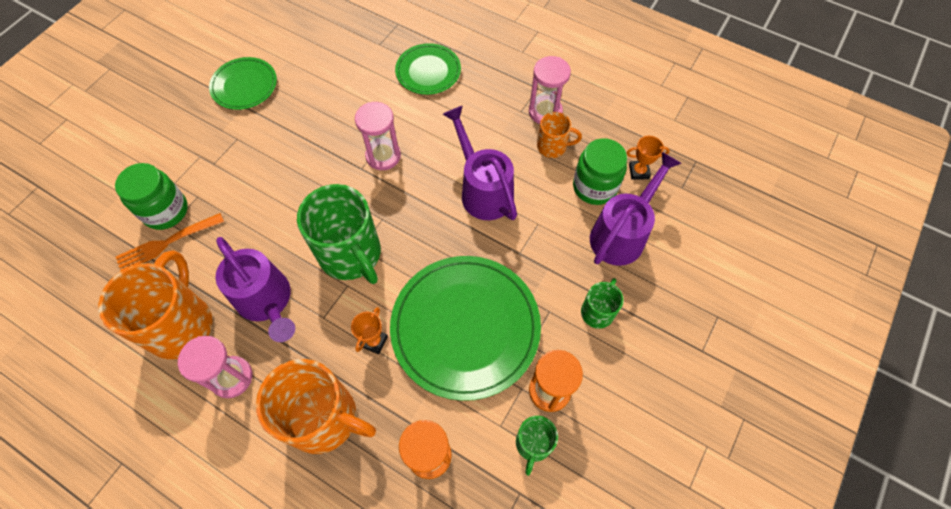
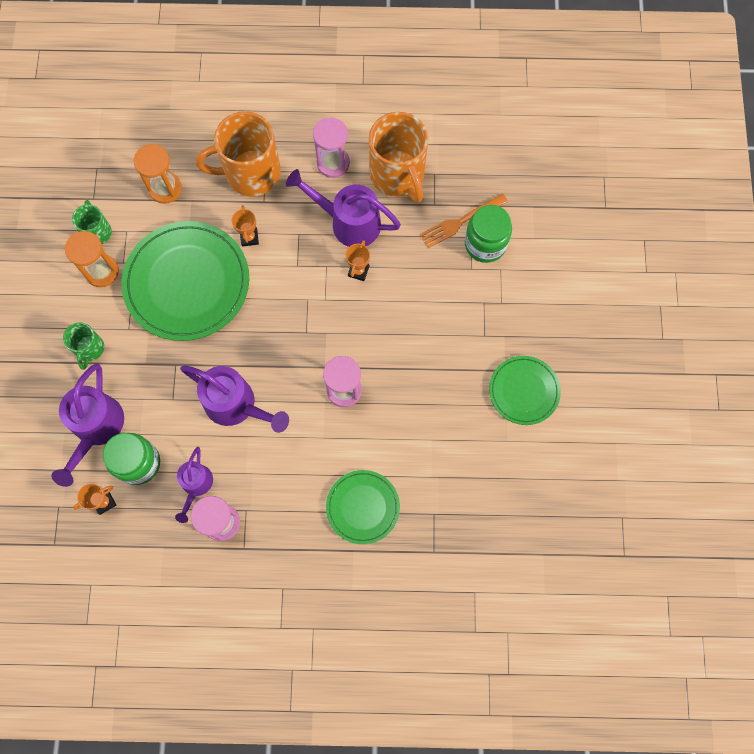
camera: 150 degrees right, 10 degrees up
orange fork [116,213,224,271] -> orange fork turned 150 degrees counterclockwise [420,194,508,248]
green mug [297,184,381,284] -> none
orange mug [537,112,582,158] -> purple watering can [175,447,213,523]
none -> orange trophy [346,240,370,281]

